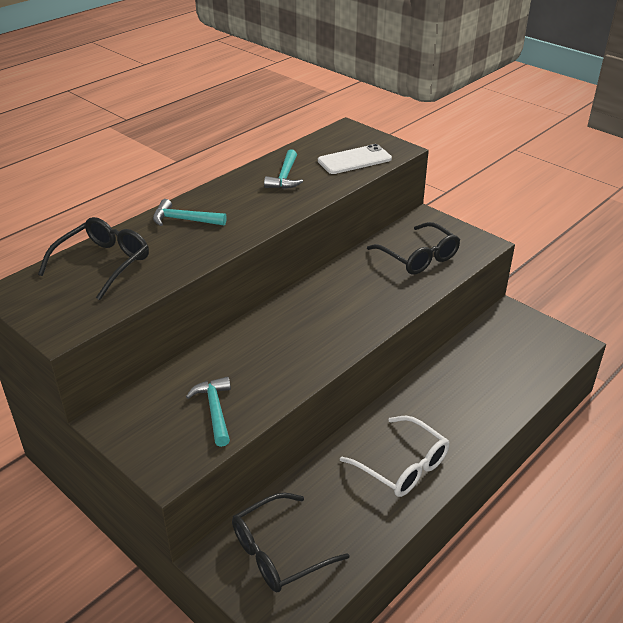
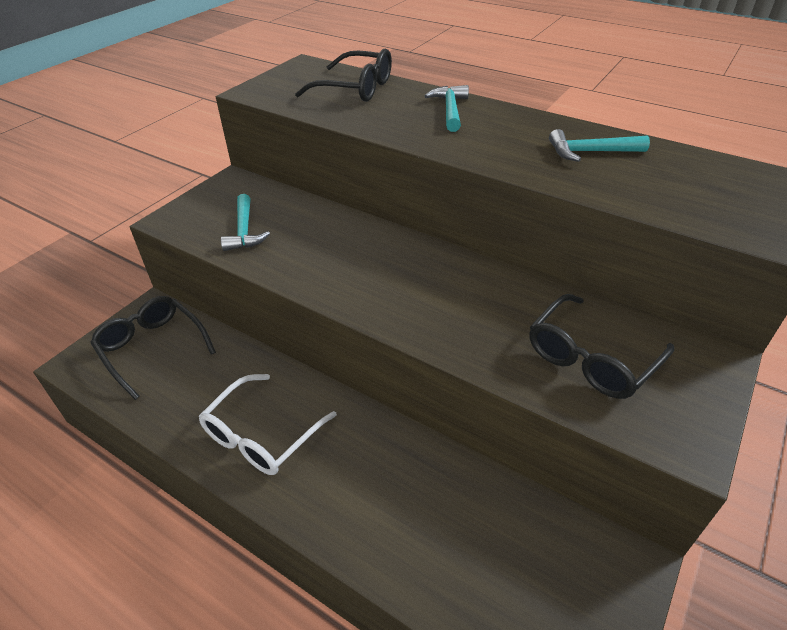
camera: 80 degrees right, 5 degrees up
turquoise hammer [186,377,231,447] -> turquoise hammer turned 105 degrees clockwise [221,194,270,251]
white phone [318,144,392,174] -> none

